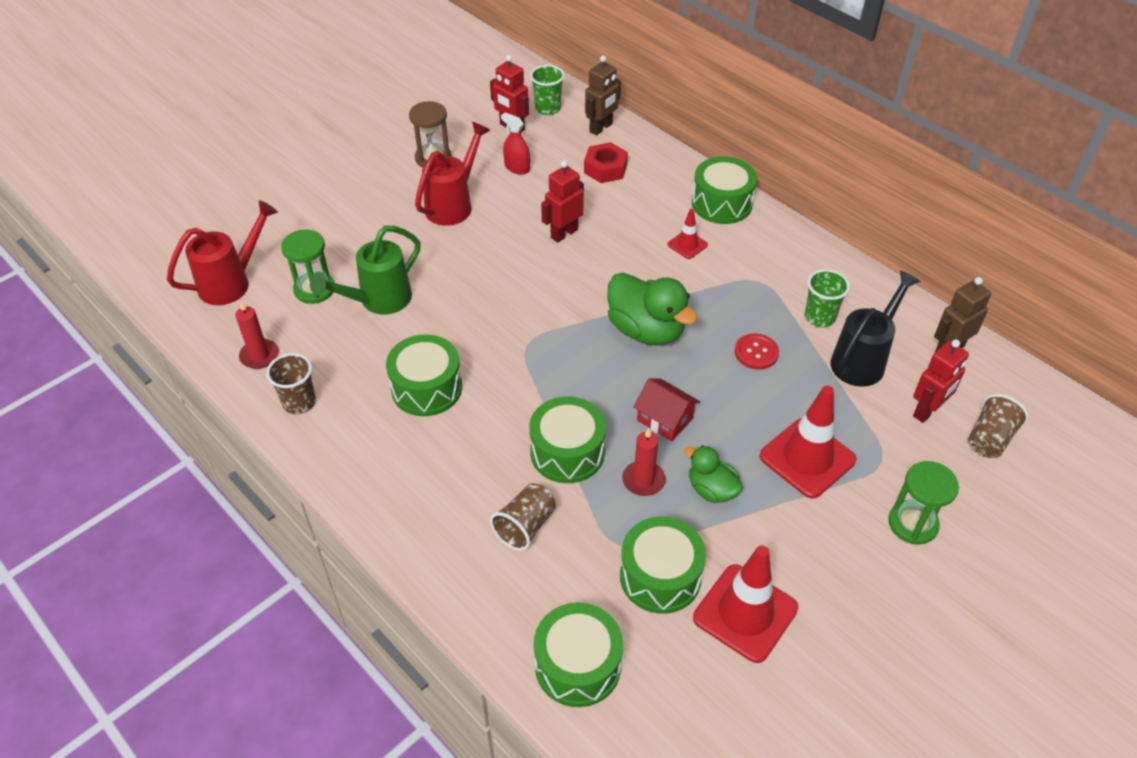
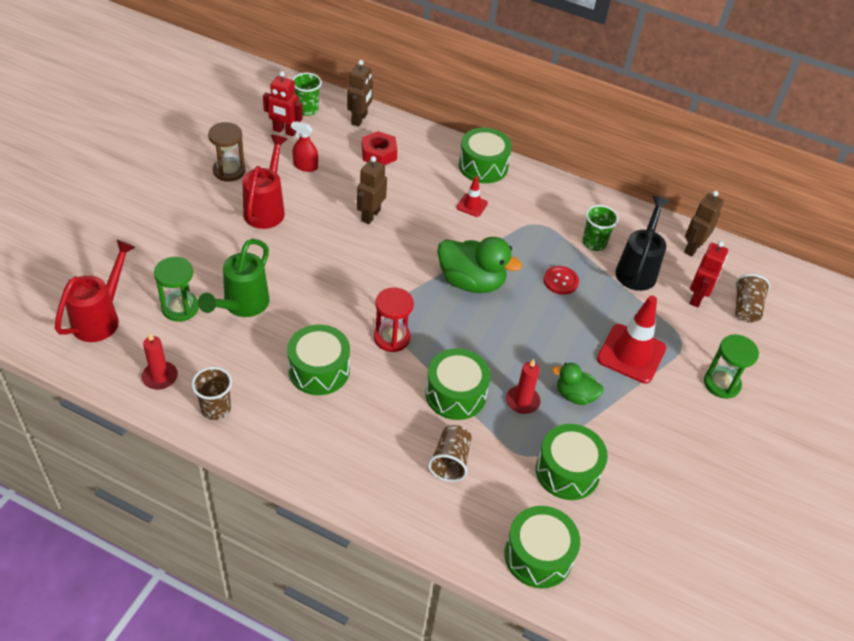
camera: 25 degrees left, 0 degrees up
red robot [541,161,584,243] -> brown robot [357,156,387,224]
red house [633,378,700,441] -> none
red traffic cone [693,545,798,663] -> none
none -> red hourglass [374,287,414,352]

